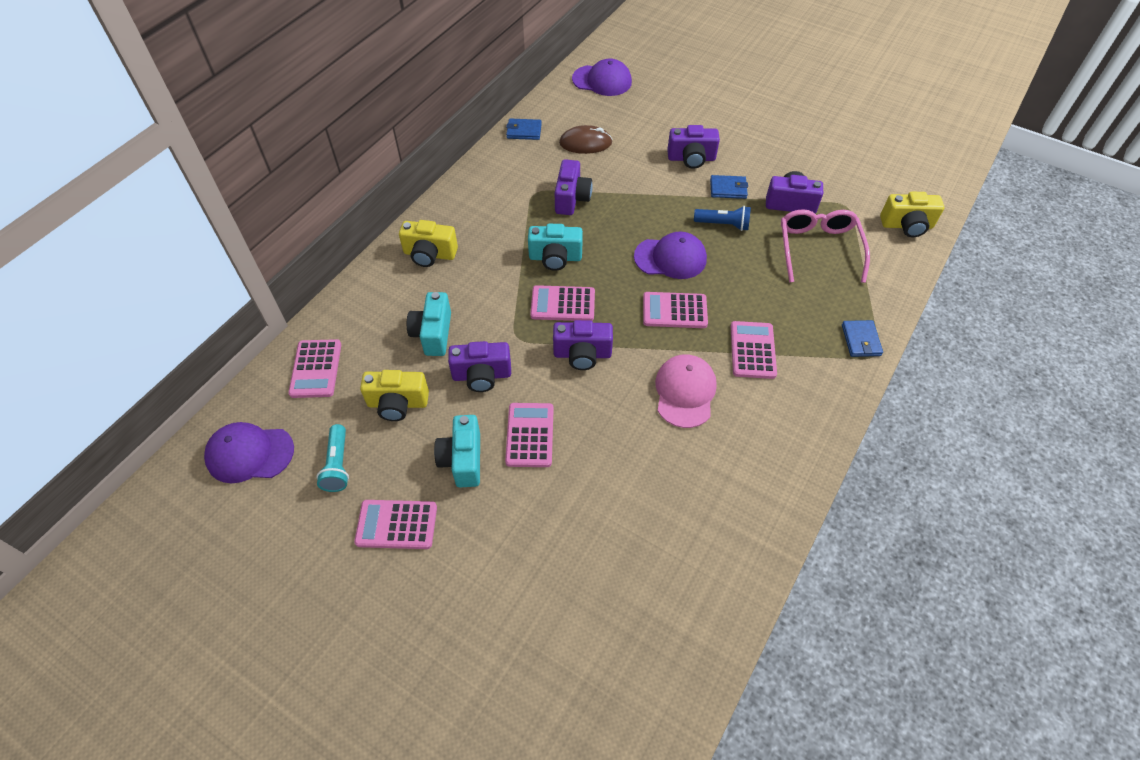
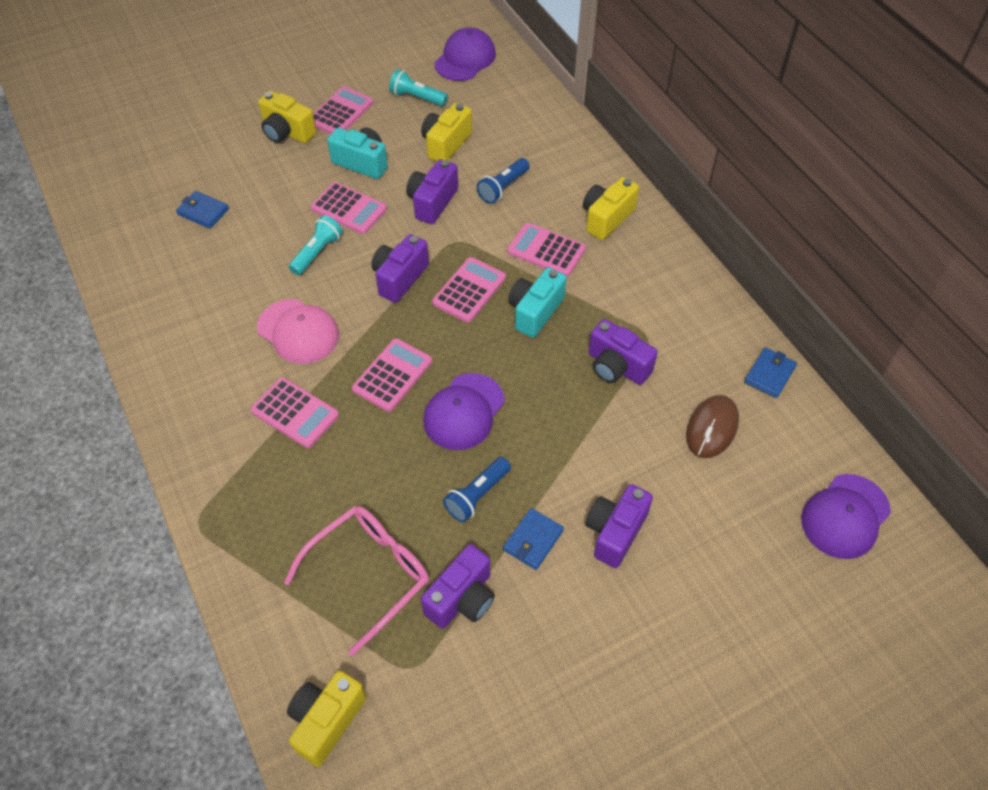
camera: 120 degrees right, 0 degrees up
pink calculator [288,339,341,398] -> pink calculator moved to [507,223,586,277]
turquoise camera [407,292,451,356] -> blue flashlight [477,158,530,204]
pink glasses [781,209,870,283] -> pink glasses turned 75 degrees counterclockwise [284,506,429,656]
blue wallet [842,320,883,357] -> blue wallet moved to [176,191,229,229]
none -> yellow camera [258,91,316,144]
none -> turquoise flashlight [289,215,343,275]

